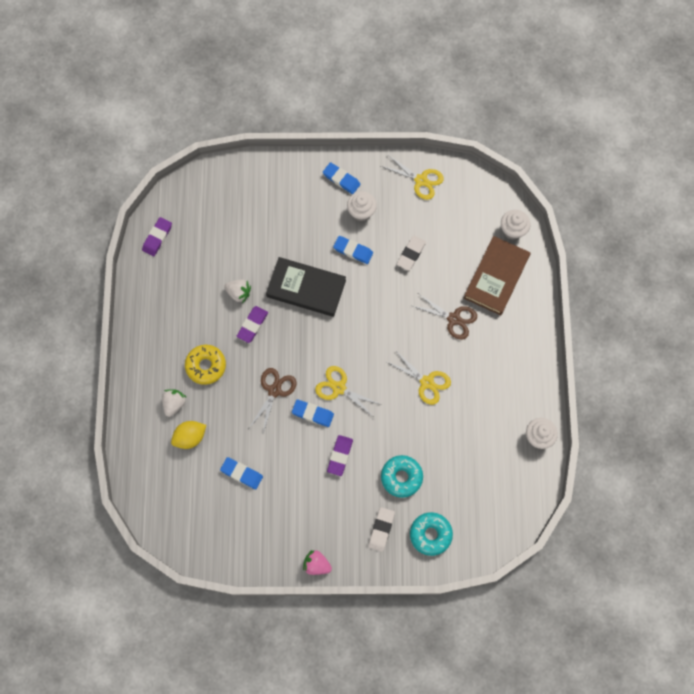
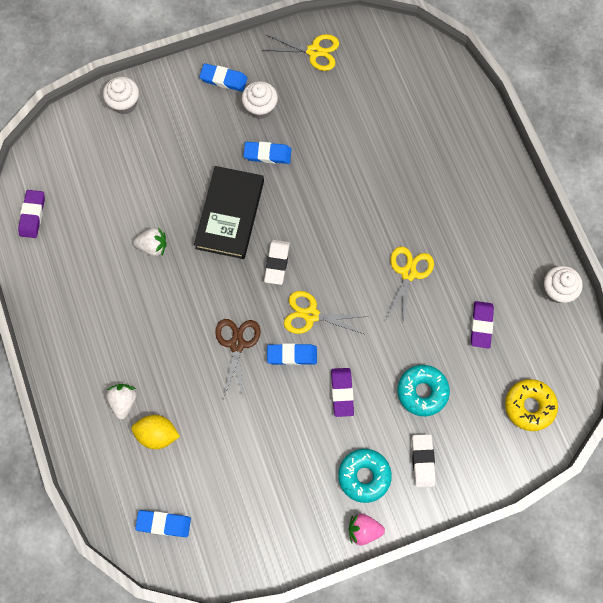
camera: 20 degrees left, 0 degrees up
yellow lemon [171,421,206,449] -> yellow lemon turned 60 degrees clockwise [132,415,180,449]
yellow donut [185,345,226,385] -> yellow donut moved to [505,379,558,431]
blue eraser [220,457,263,489] -> blue eraser moved to [135,510,191,537]
purple eraser [237,306,268,343] -> purple eraser moved to [471,301,494,348]
black book [266,257,346,317] -> black book turned 75 degrees counterclockwise [194,166,264,259]
yellow scissors [387,350,451,405] -> yellow scissors turned 90 degrees counterclockwise [385,246,434,326]
white eraser [397,236,426,271] -> white eraser moved to [264,240,290,285]
turquoise donut [410,512,453,556] -> turquoise donut moved to [338,449,392,503]
brown scissors [413,293,477,340] -> none
brown book [464,236,531,315] -> none
white cupcake [501,210,531,240] -> white cupcake moved to [103,77,139,114]

